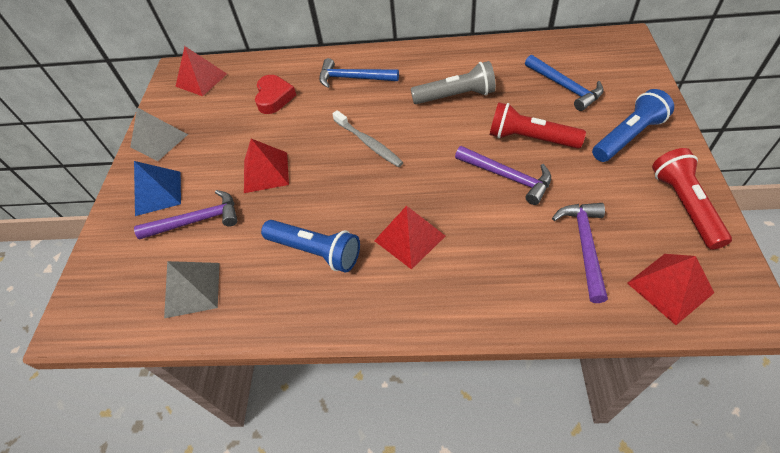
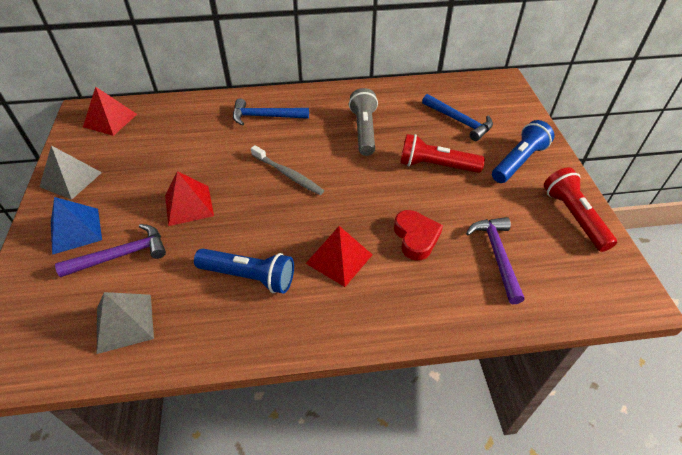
camera: 15 degrees left, 5 degrees down
red heart [255,75,296,114] -> red heart moved to [394,210,443,260]
grey flashlight [411,61,496,104] -> grey flashlight turned 75 degrees counterclockwise [349,88,378,156]
purple hammer [455,146,551,205] -> none
red pyramid [627,254,714,325] -> none

